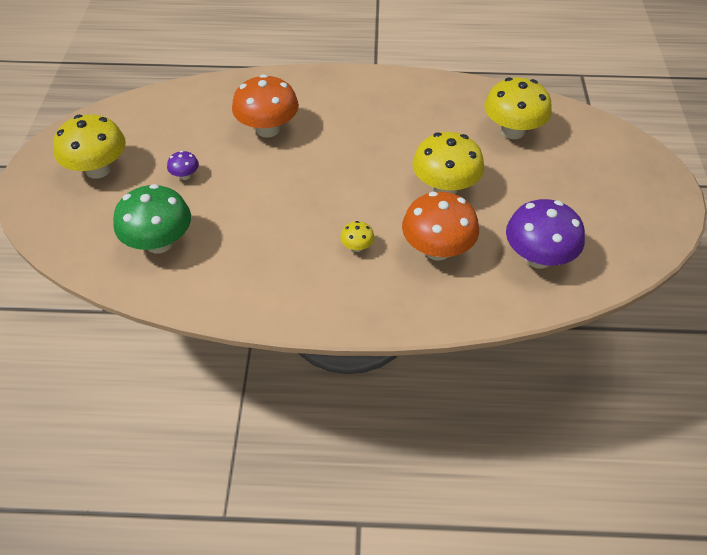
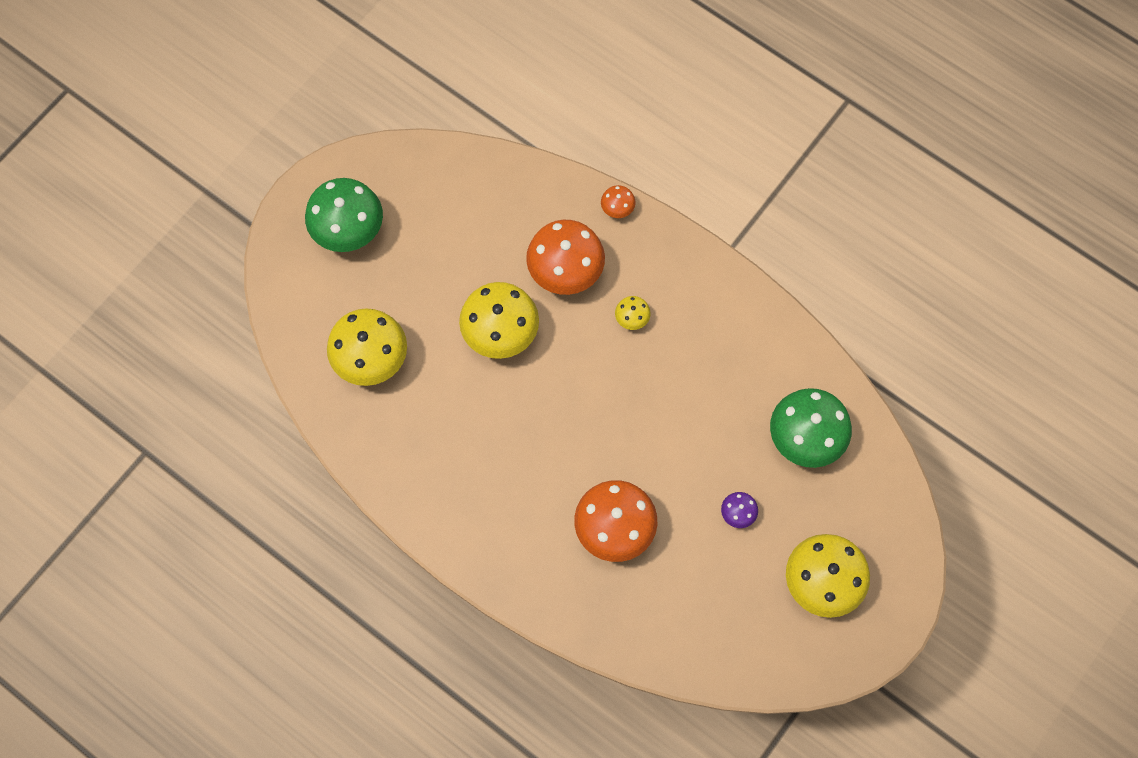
camera: 145 degrees left, 20 degrees up
purple mushroom [506,199,585,269] -> none
none -> green mushroom [305,178,383,252]
none -> orange mushroom [601,185,635,218]

